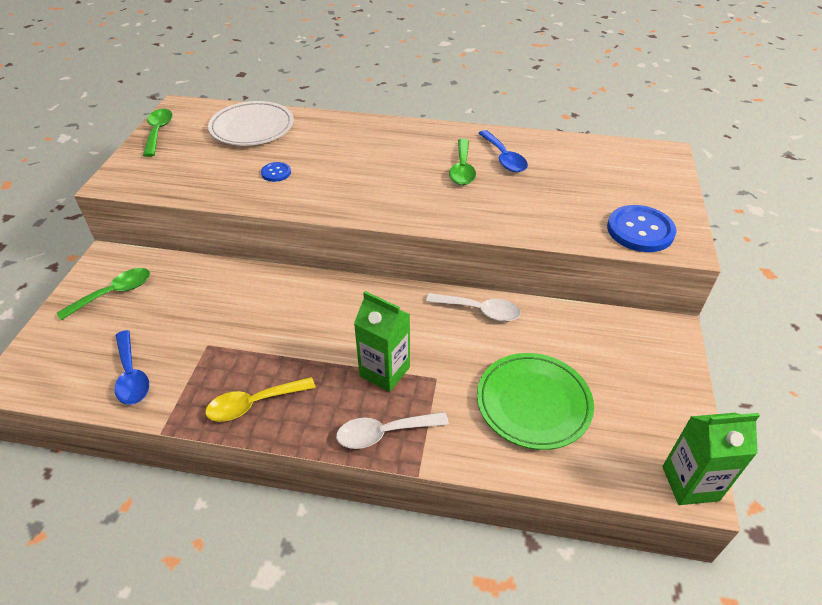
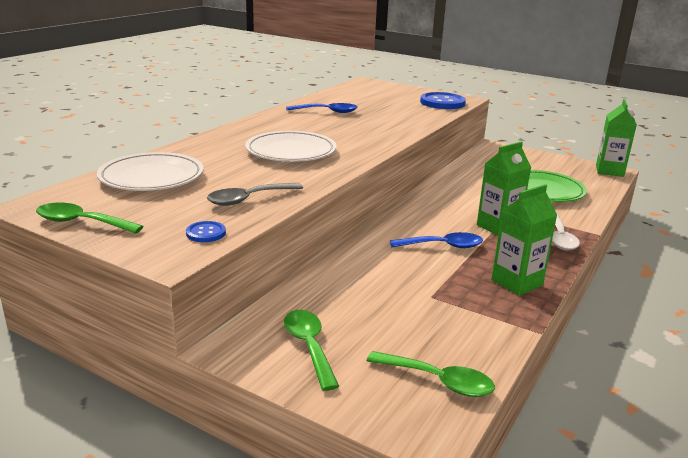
camera: 70 degrees left, 20 degrees down
blue spoon [115,330,149,405] -> blue spoon moved to [390,232,483,248]
yellow spoon [205,377,315,422] -> green carton [491,184,557,296]
blue button [261,162,291,182] -> blue button moved to [186,221,226,242]
white spoon [426,293,521,322] -> none
green spoon [449,139,476,185] -> green spoon moved to [367,351,495,397]
none -> grey spoon [207,183,303,206]
none -> white plate [245,131,337,162]

